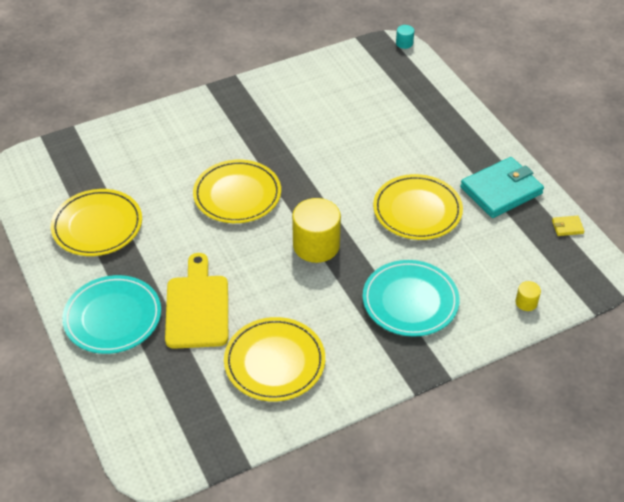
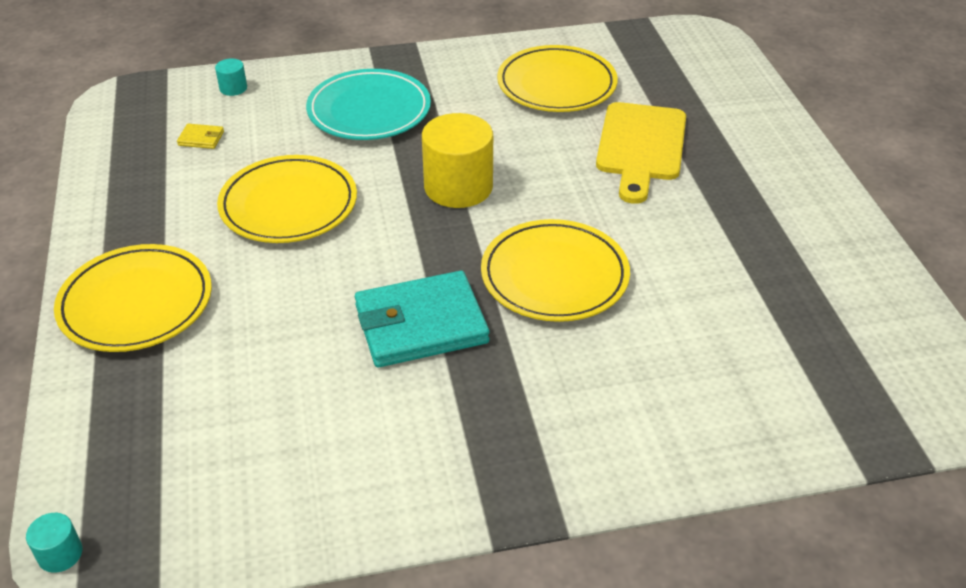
camera: 165 degrees left, 5 degrees down
yellow plate [51,189,142,256] -> yellow plate moved to [54,244,212,352]
turquoise plate [62,275,161,354] -> none
turquoise wallet [460,157,544,218] -> turquoise wallet moved to [355,271,489,367]
yellow cylinder [515,281,541,311] -> turquoise cylinder [215,59,247,96]
yellow wallet [552,216,585,236] -> yellow wallet moved to [177,124,224,149]

